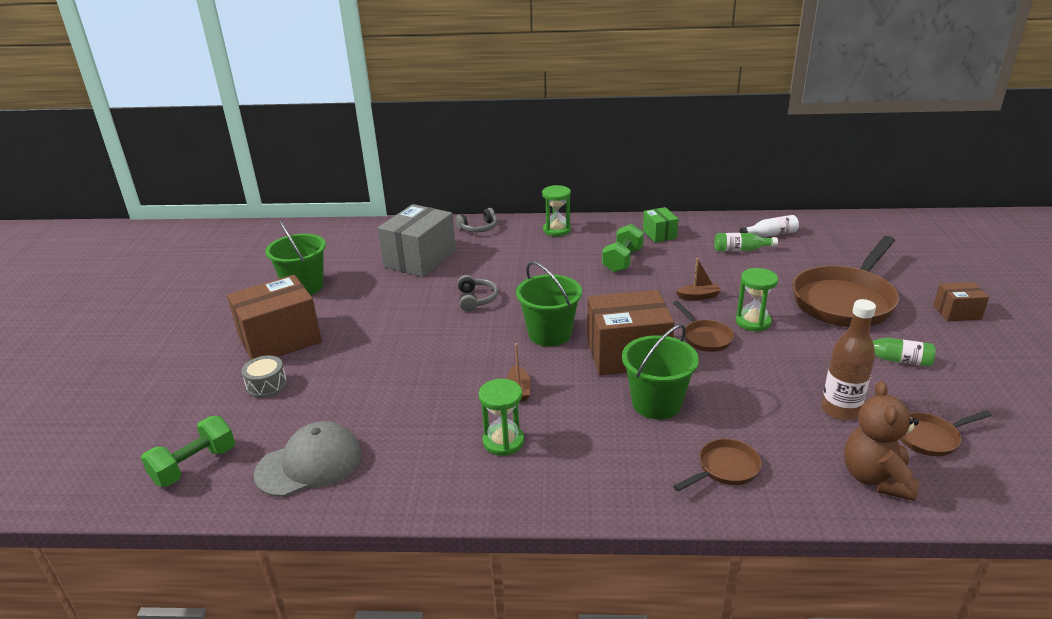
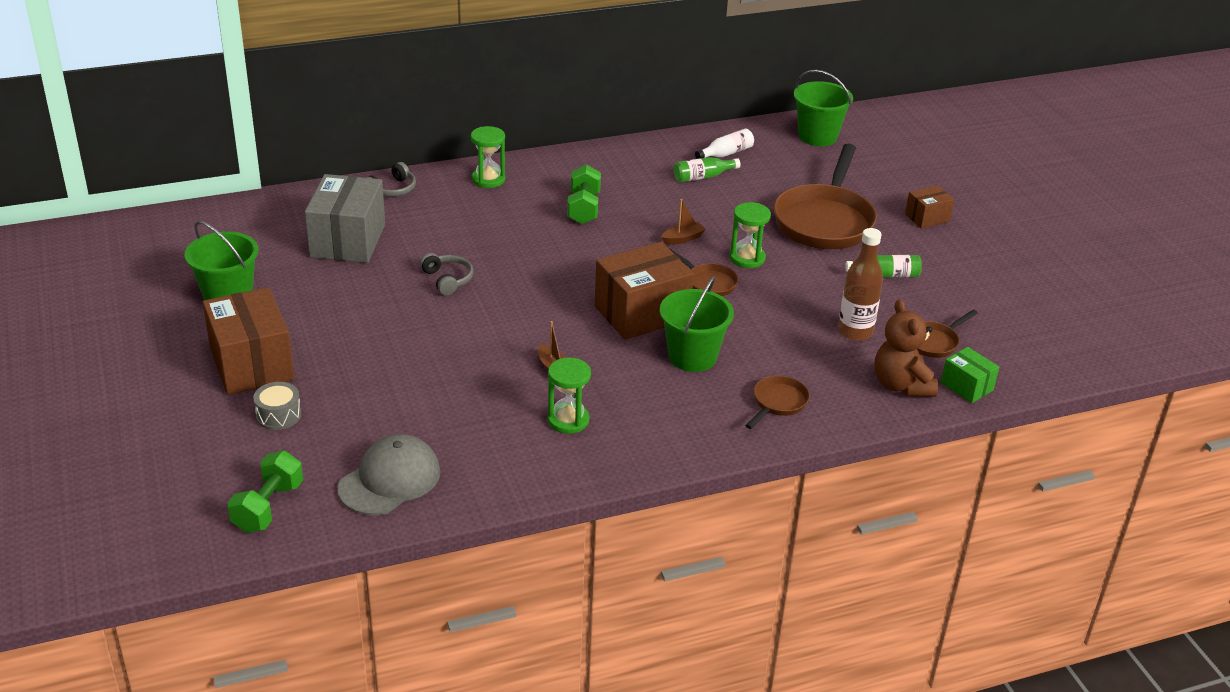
camera: 25 degrees left, 5 degrees up
brown box [227,275,322,360] -> brown box turned 60 degrees counterclockwise [203,287,294,395]
green bucket [516,262,582,346] -> green bucket moved to [794,70,853,146]
green box [643,207,679,243] -> green box moved to [941,347,999,403]

